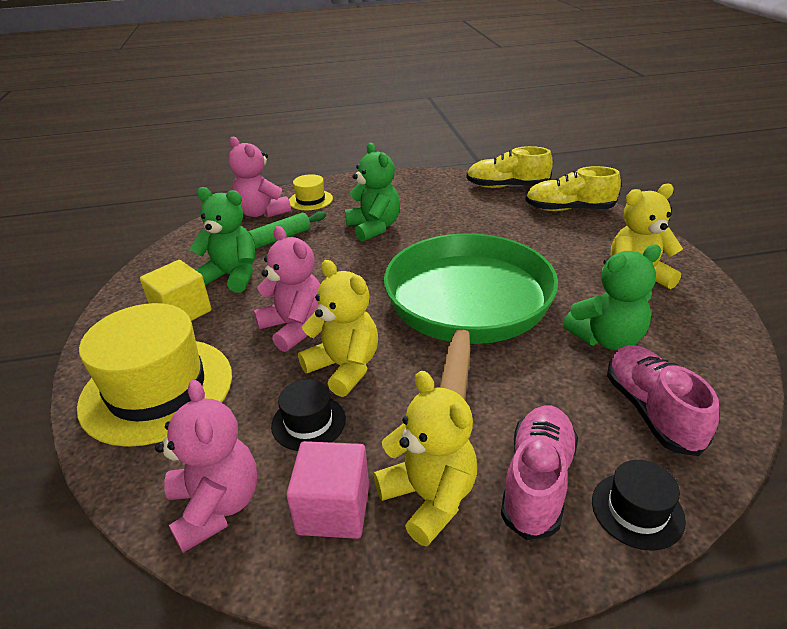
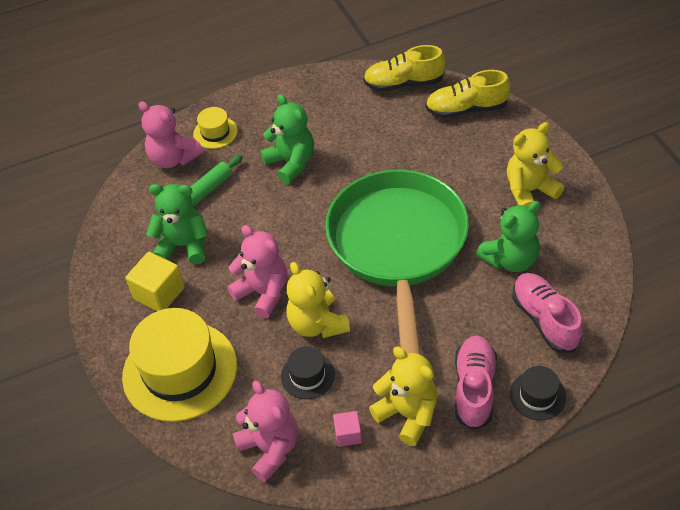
camera: 10 degrees left, 15 degrees up
pink cube [286,441,369,539] -> pink cube [333,411,362,447], size x0.58
yellow teddy bear [298,260,378,397] -> yellow teddy bear turned 150 degrees counterclockwise [287,262,350,338]

